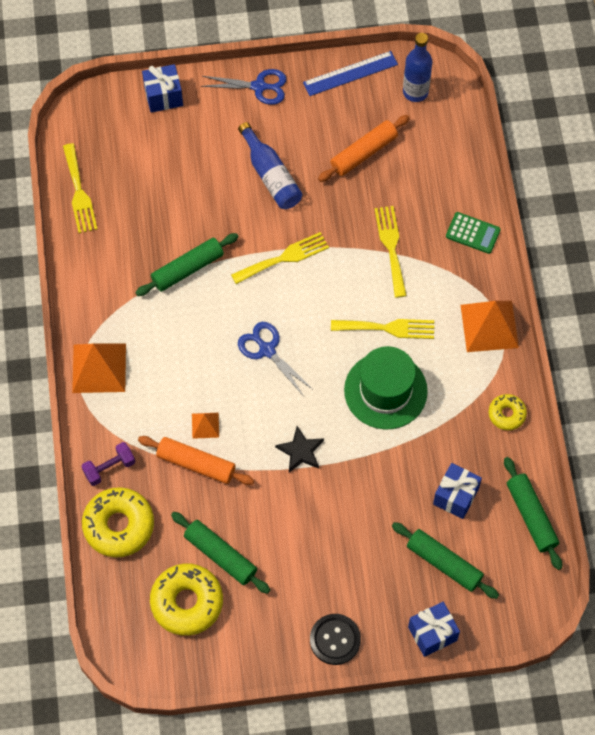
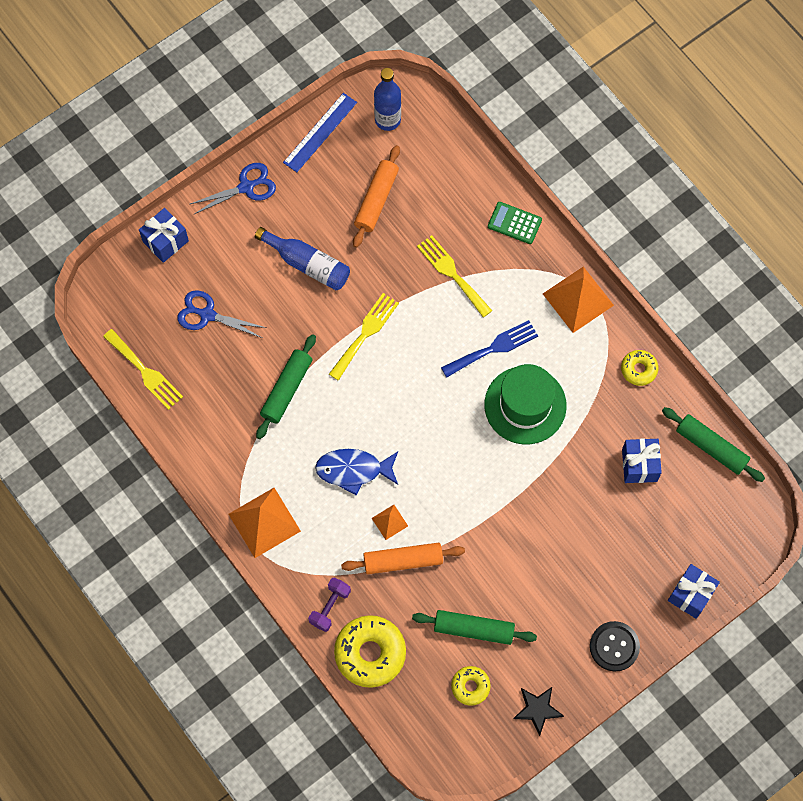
camera: 30 degrees left, 5 degrees up
yellow donut [150,564,223,636] -> yellow donut [451,666,491,706], size x0.54
blue scissors [238,322,312,395] -> blue scissors moved to [177,290,266,338]
black star [275,426,324,473] -> black star moved to [513,687,564,736]
yellow fork [331,319,434,339] -> blue fork [441,320,538,378]
green rolling pin [392,522,499,599] -> none
green calculator [446,212,501,254] -> green calculator turned 150 degrees counterclockwise [488,202,542,244]
none -> blue fish [315,449,398,496]

